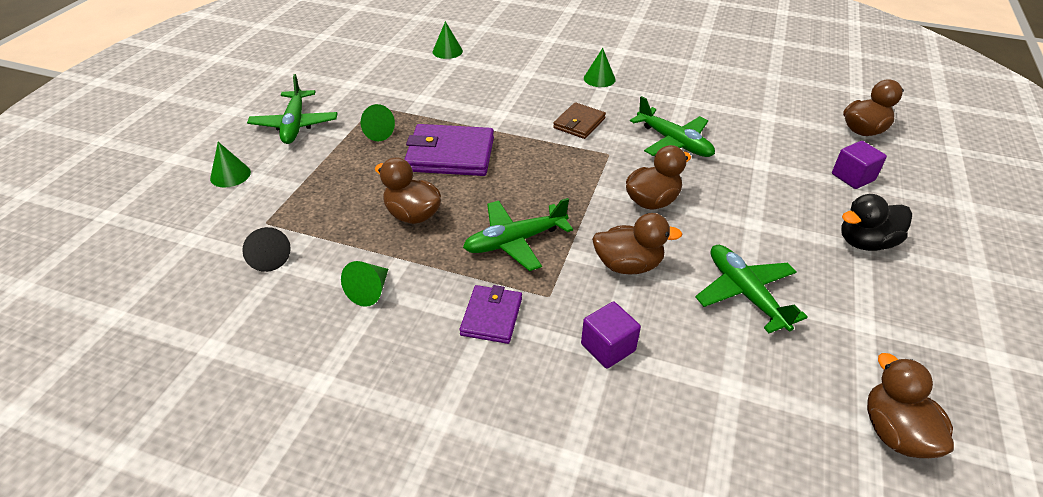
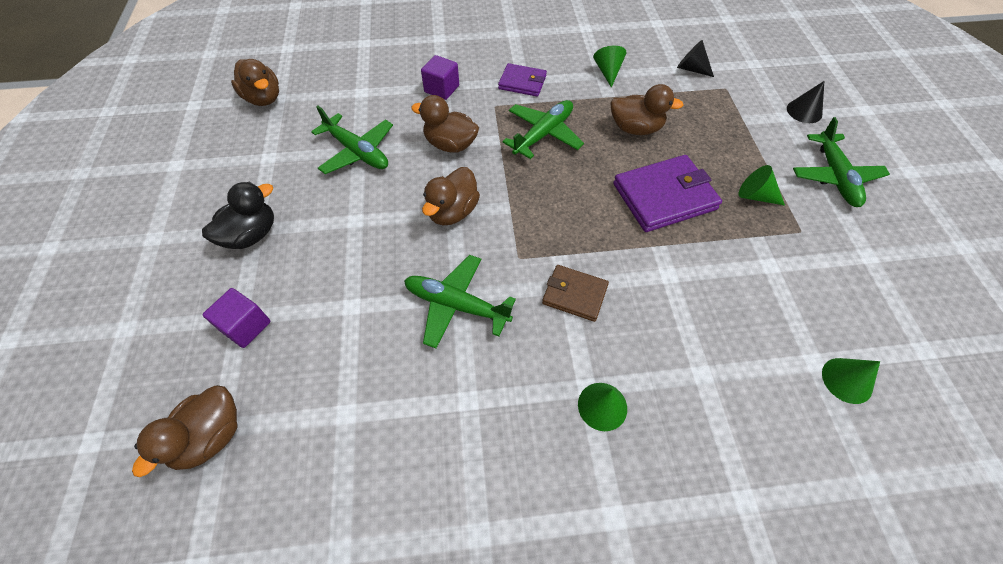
camera: 155 degrees right, 15 degrees up
green cone [210,142,251,187] -> black cone [787,81,824,123]
green plane [247,74,337,144] -> green plane turned 150 degrees counterclockwise [793,117,890,207]
purple wallet [459,285,522,344] -> purple wallet turned 60 degrees counterclockwise [498,63,547,97]
brown wallet [553,102,606,139] -> brown wallet turned 75 degrees counterclockwise [542,265,609,322]
brown duck [592,213,682,275] -> brown duck turned 45 degrees clockwise [411,95,479,153]

